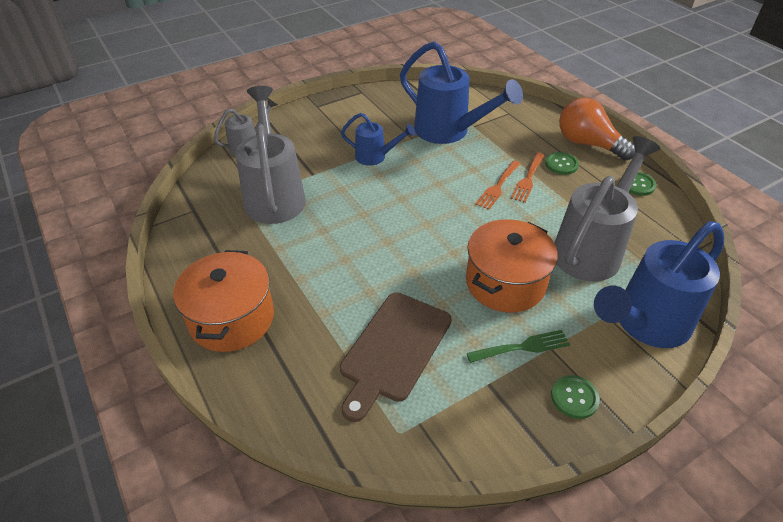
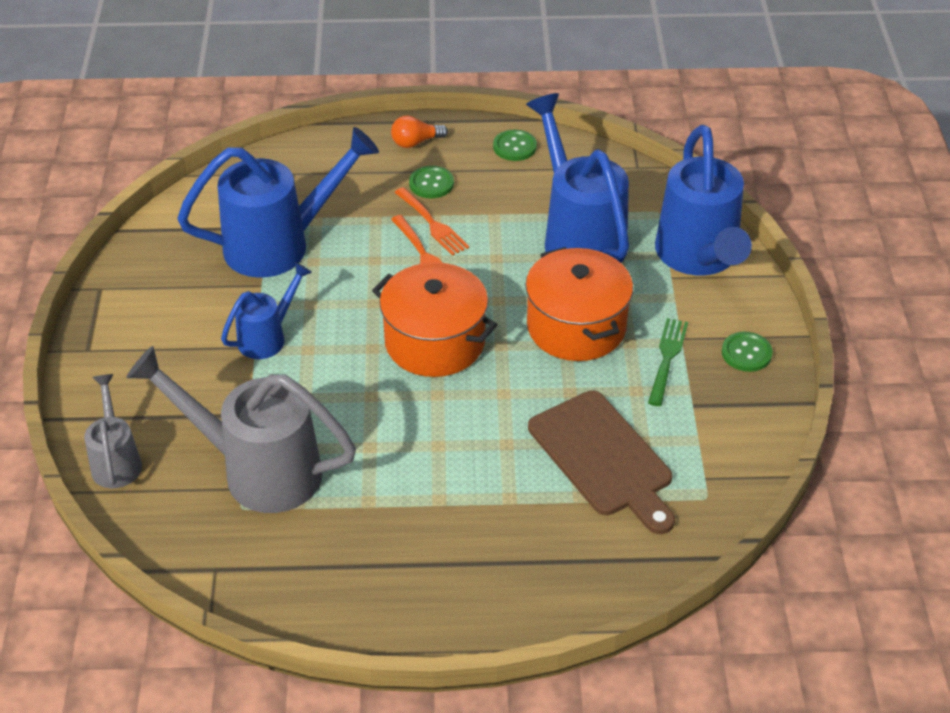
camera: 60 degrees left, 0 degrees up
orange pot [173,250,274,352] -> orange pot moved to [372,262,497,377]
grey watering can [554,136,660,281] -> blue watering can [526,93,629,263]
orange light bulb [559,98,636,161] -> orange light bulb [391,116,448,148], size x0.51

